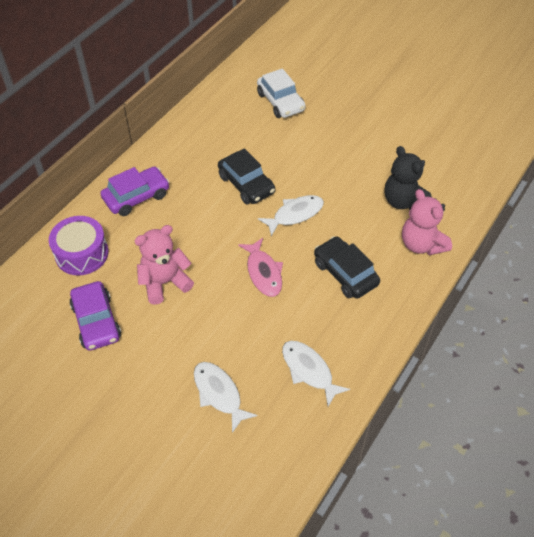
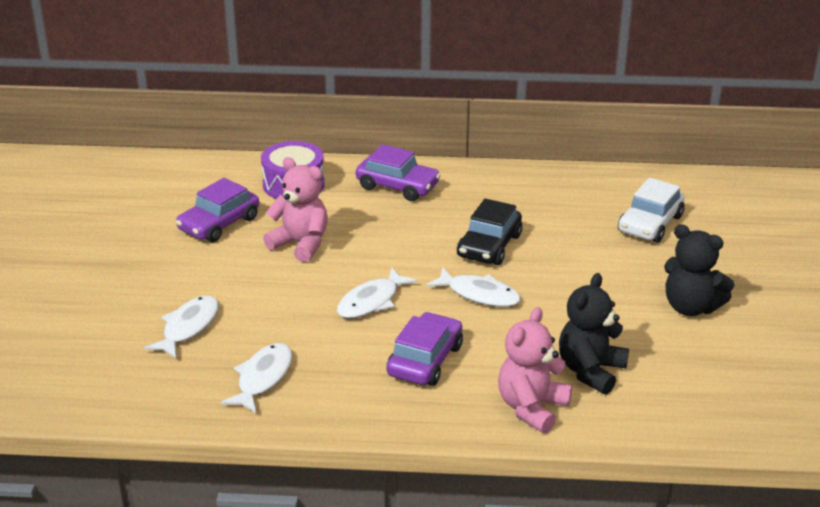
camera: 60 degrees right, 20 degrees down
pink fish [238,238,283,297] -> white fish [337,267,418,318]
black car [314,236,380,299] -> purple car [386,312,463,386]
none -> black teddy bear [664,224,734,316]

